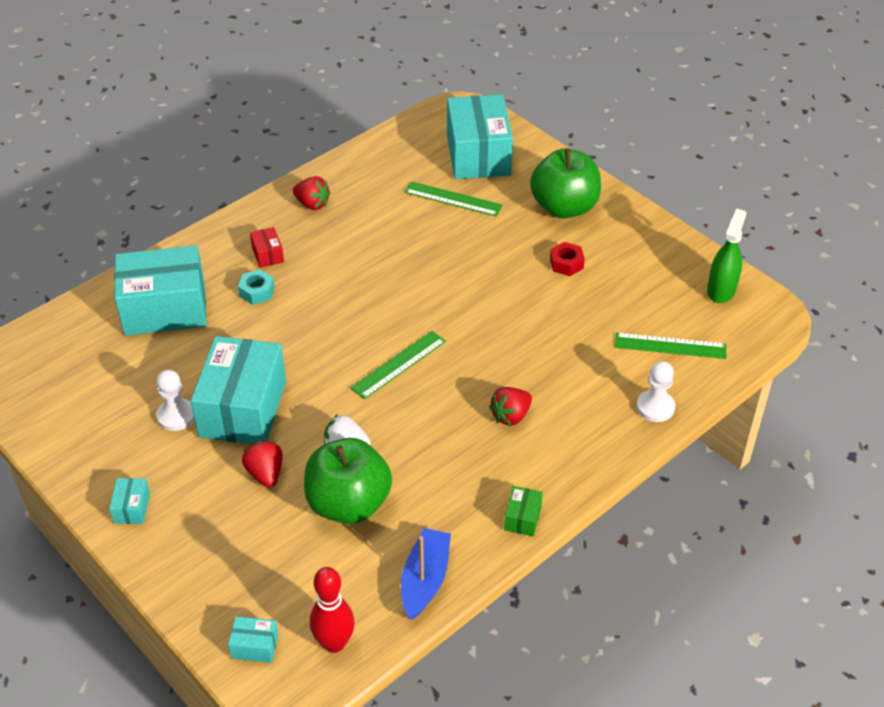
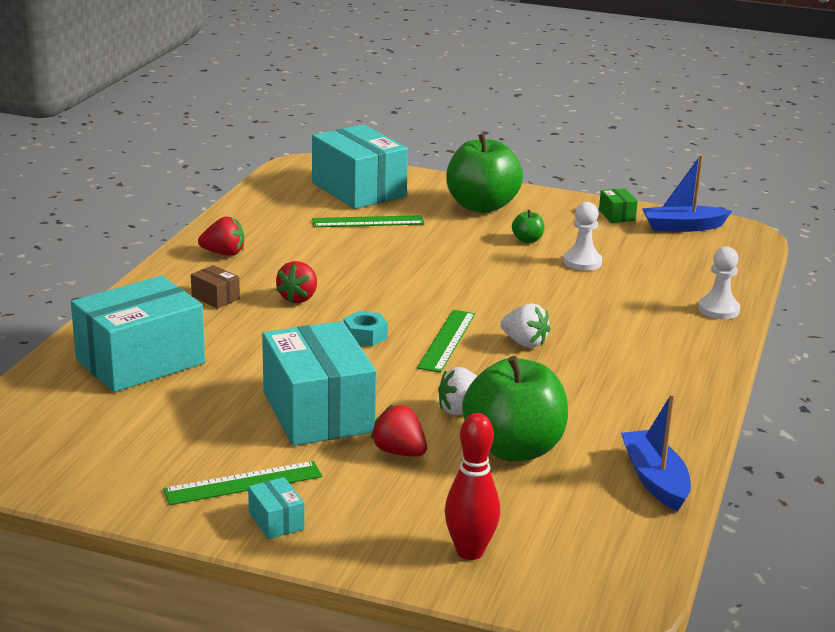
camera: 30 degrees left, 20 degrees down
white pawn [156,370,195,431] -> white pawn moved to [563,202,602,271]
turquoise box [228,616,278,663] -> none
turquoise nut [238,270,275,305] -> turquoise nut moved to [344,311,388,346]
red box [250,227,284,268] -> brown box [191,265,240,308]
red bowling pin [310,567,355,653] -> red bowling pin moved to [445,413,500,560]
red strawberry [489,387,532,426] -> red strawberry moved to [276,261,317,303]
green box [504,486,543,536] -> green box moved to [599,188,638,223]
red nut [550,242,585,276] -> green apple [512,210,544,243]
green ruler [615,332,726,359] -> green ruler moved to [163,461,322,505]
green spray bottle [707,208,746,303] -> blue boat [642,155,732,232]
none -> white strawberry [500,303,551,348]

